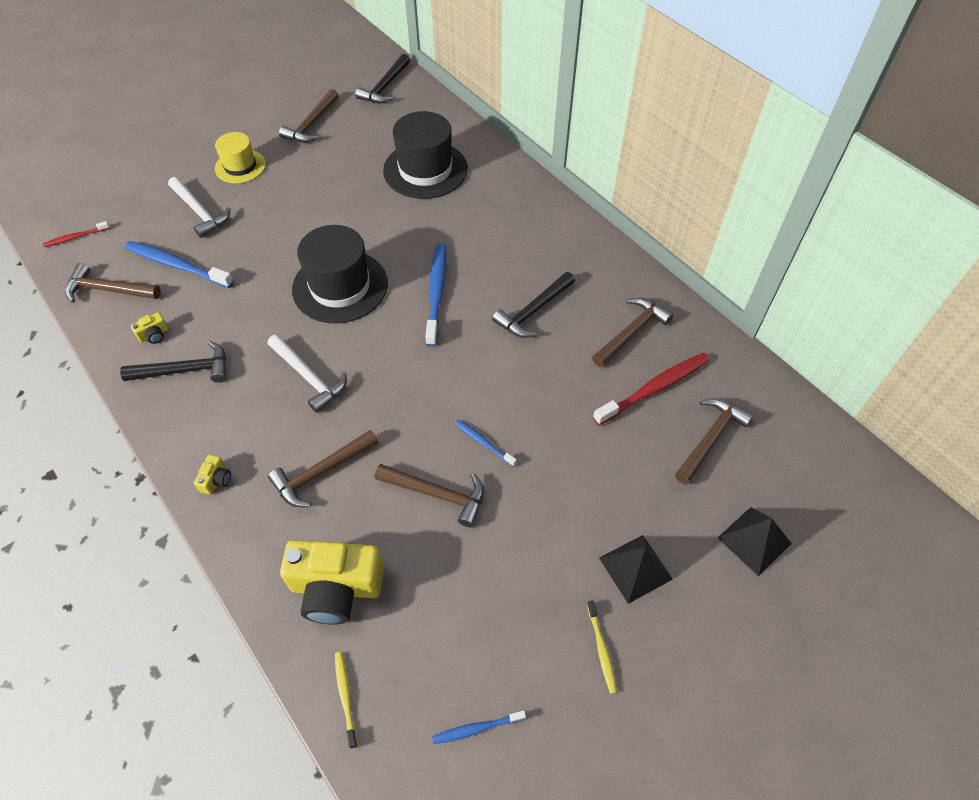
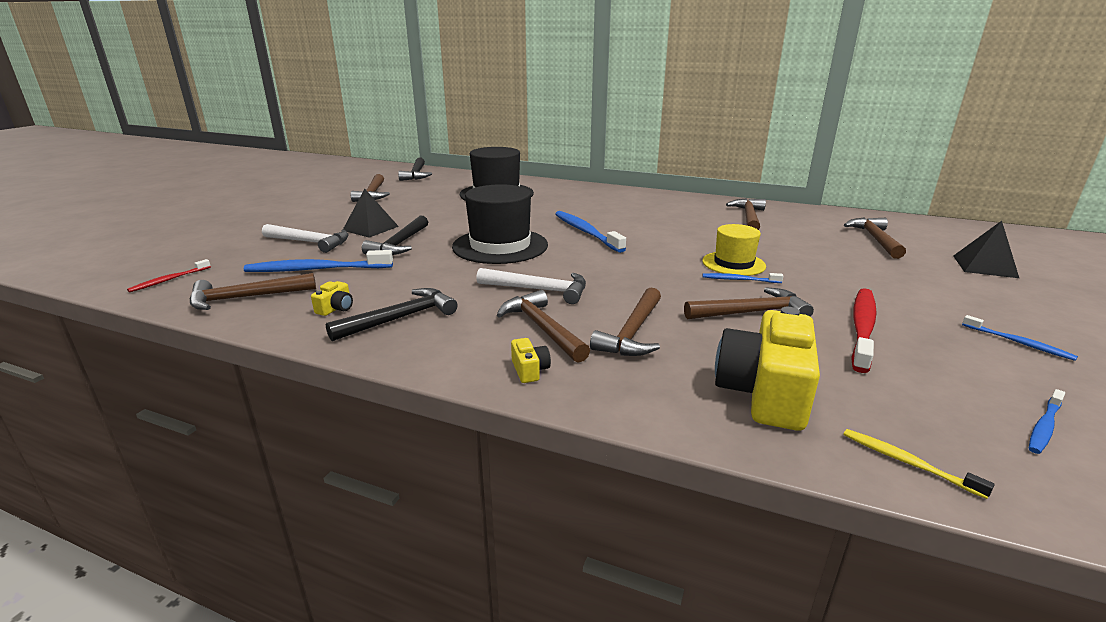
camera: 30 degrees left, 30 degrees down
yellow hat [215,132,266,183] -> yellow hat moved to [702,224,766,276]
yellow camera [280,540,384,625] -> yellow camera turned 135 degrees clockwise [715,307,820,431]
black hammer [492,272,575,338] -> black hammer moved to [362,216,428,255]
yellow toothbrush [587,601,617,694] -> blue toothbrush [962,315,1078,361]
red toothbrush [593,353,710,425] -> red toothbrush moved to [851,288,877,373]
black pyramid [599,535,673,604] -> black pyramid moved to [343,189,399,238]
none -> brown hammer [497,290,590,363]

